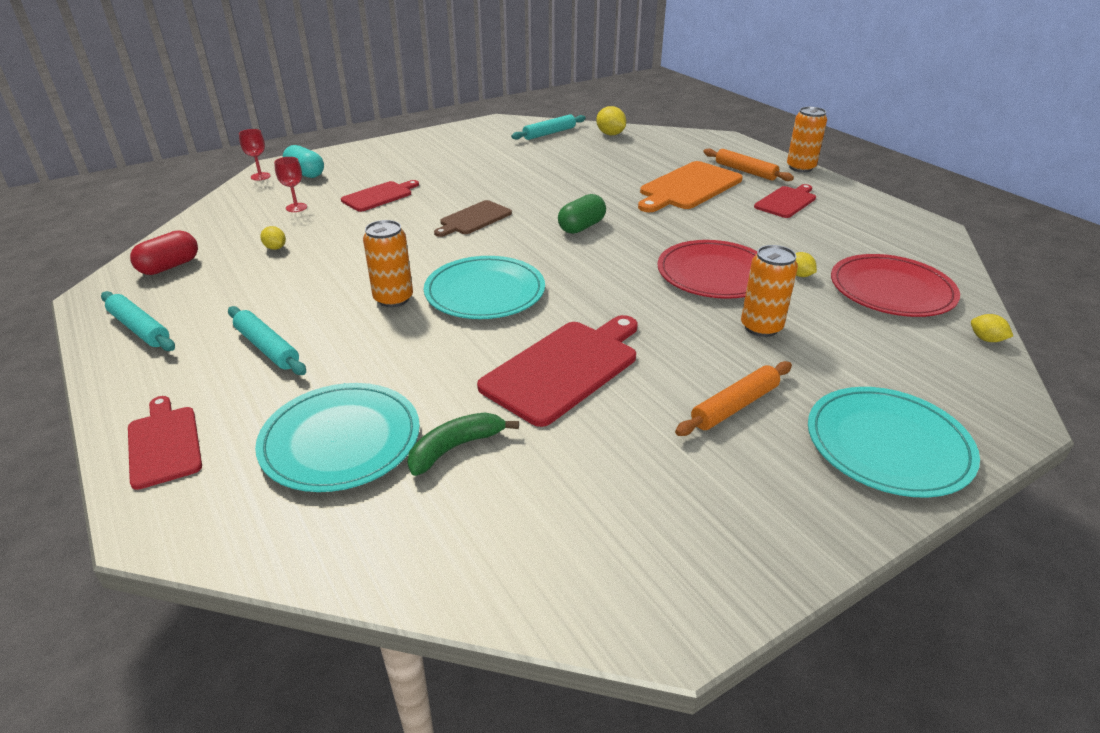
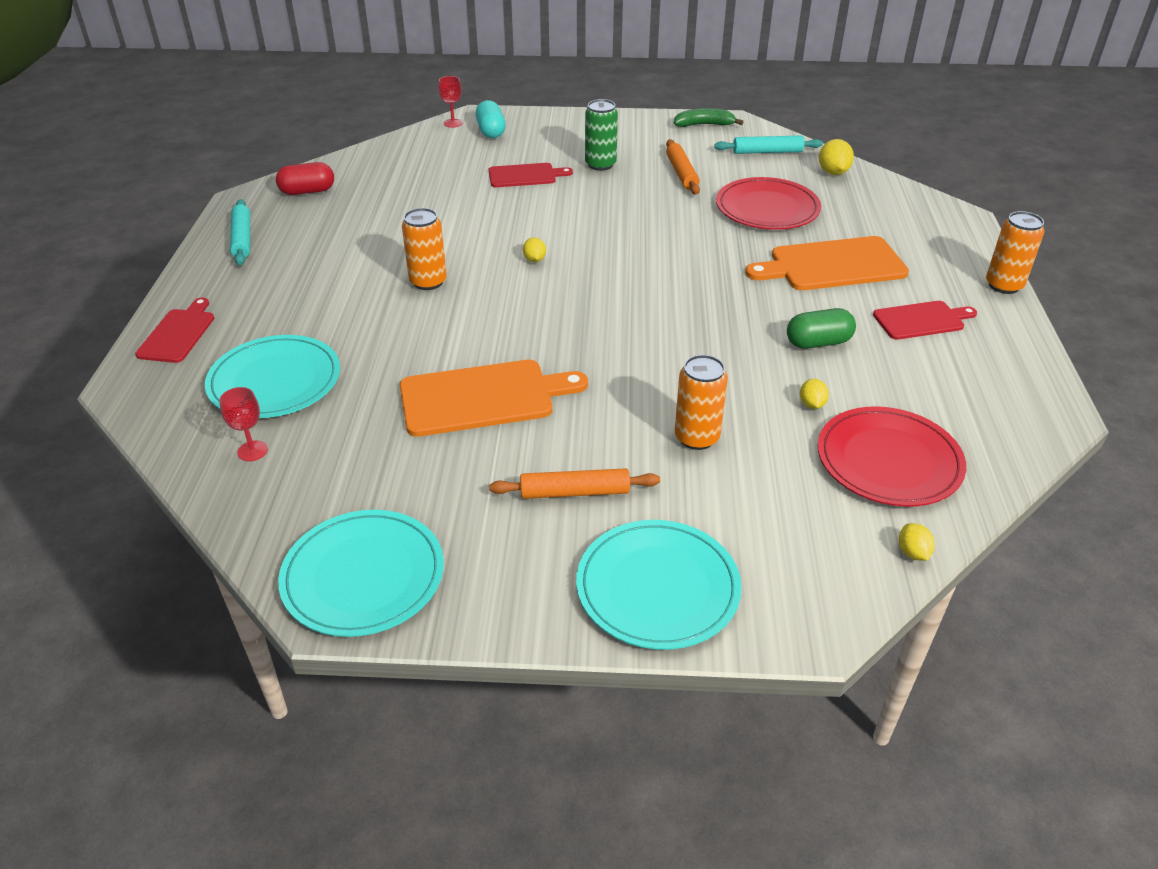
camera: 35 degrees right, 5 degrees up
turquoise rolling pin [228,306,306,375] -> none
yellow lemon [260,226,286,250] -> yellow lemon moved to [523,237,546,262]
red goblet [274,157,307,212] -> red goblet moved to [220,387,268,461]
green banana [407,412,519,476] -> green banana moved to [674,108,743,127]
turquoise plate [424,256,545,319] -> turquoise plate moved to [278,510,444,637]
brown cutting board [434,200,512,237] -> none
red cutting board [477,315,638,427] -> orange cutting board [400,360,588,437]
green capsule [558,194,606,234] -> green capsule moved to [787,308,856,349]
red plate [658,240,757,299] -> red plate moved to [716,177,821,230]
orange rolling pin [703,148,794,181] -> orange rolling pin moved to [666,139,700,195]
none -> green can [585,99,618,171]

